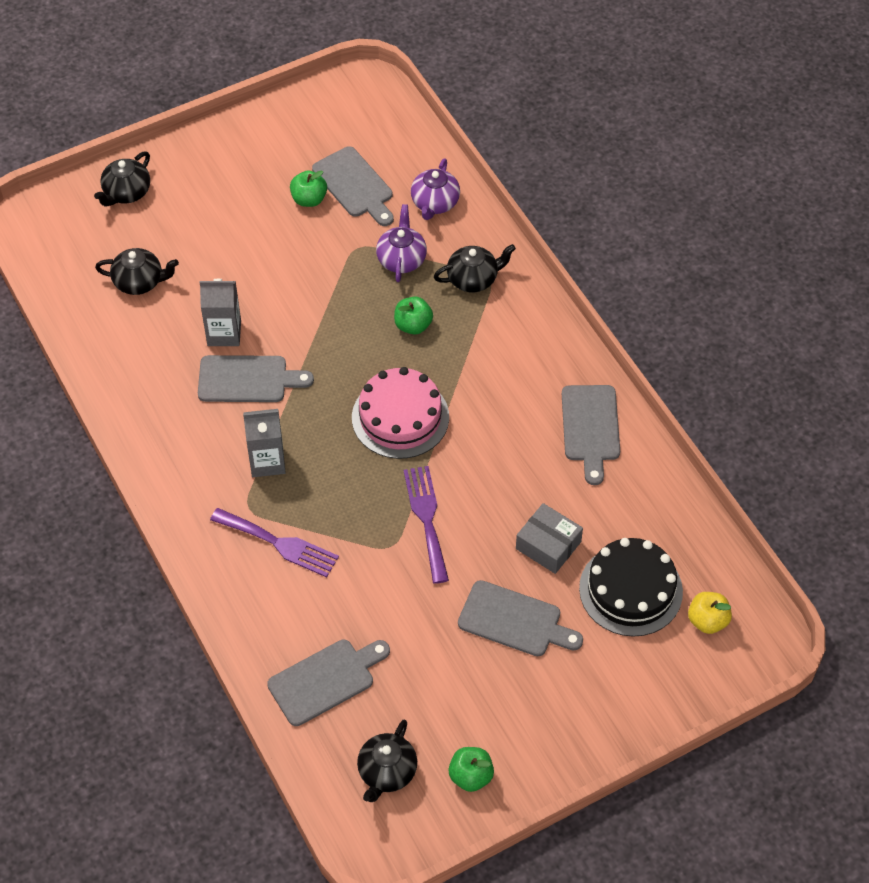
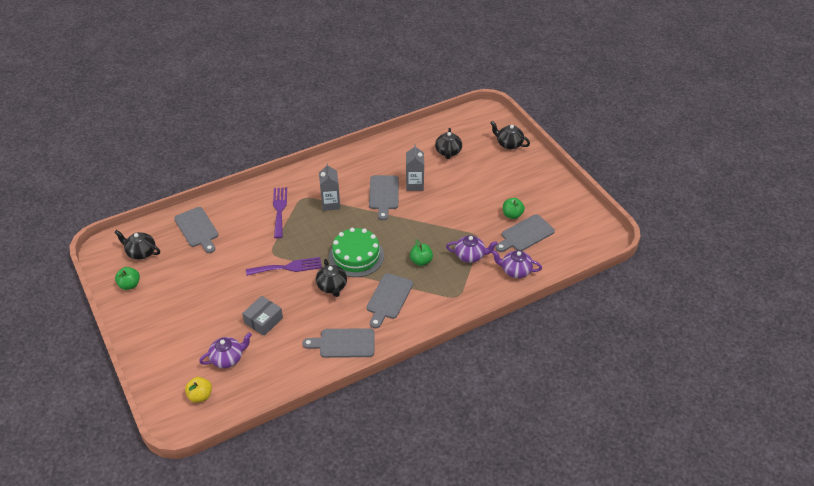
camera: 90 degrees right, 10 degrees down
purple fork [210,508,339,577] -> purple fork turned 150 degrees clockwise [273,187,287,238]
pink cake [352,367,449,459] -> green cake [329,228,384,277]
black teapot [434,244,516,292] -> black teapot moved to [316,259,347,297]
grey cutting board [458,580,583,656] -> grey cutting board moved to [367,273,413,329]
black cake [579,538,683,637] -> purple teapot [199,332,252,368]

